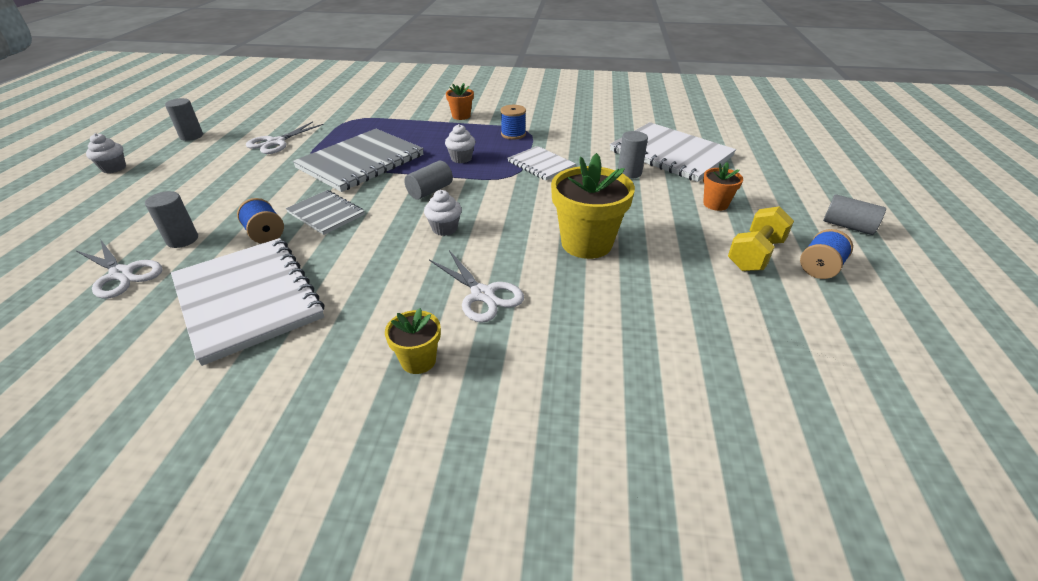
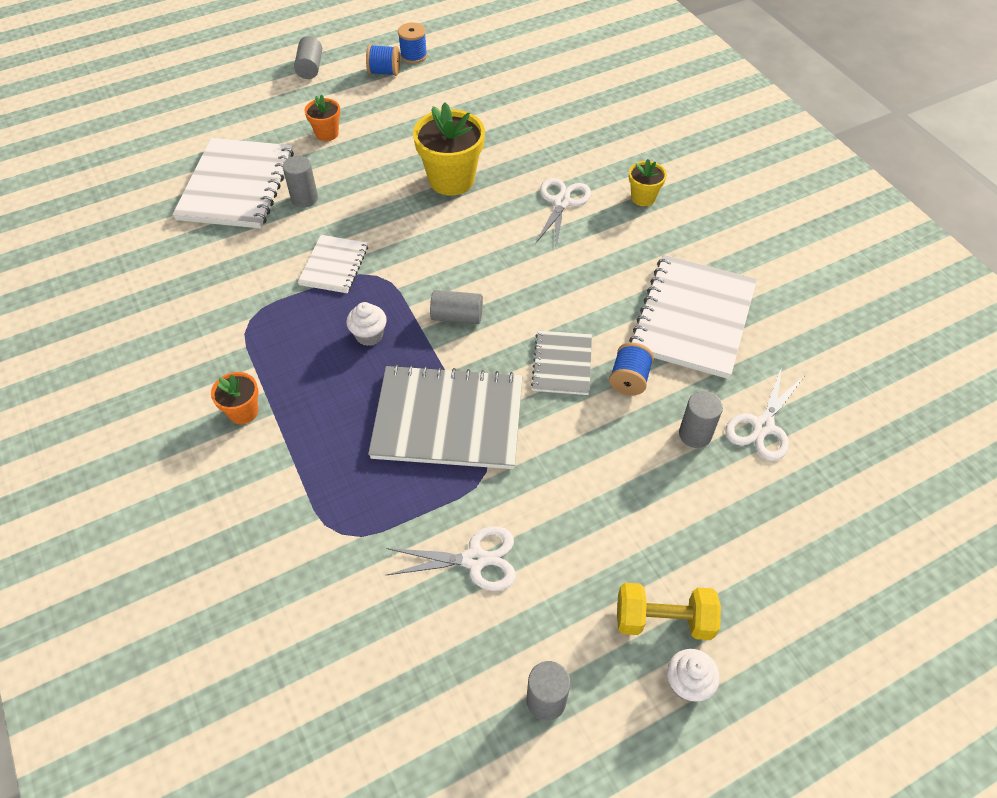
camera: 125 degrees left, 15 degrees up
white scissors [76,239,162,299] -> white scissors turned 150 degrees counterclockwise [725,367,804,461]
white cupcake [424,190,462,236] -> none
blue spool [500,105,526,140] -> blue spool moved to [398,22,427,64]
yellow dumbbell [728,206,794,271] -> yellow dumbbell moved to [617,583,721,640]

